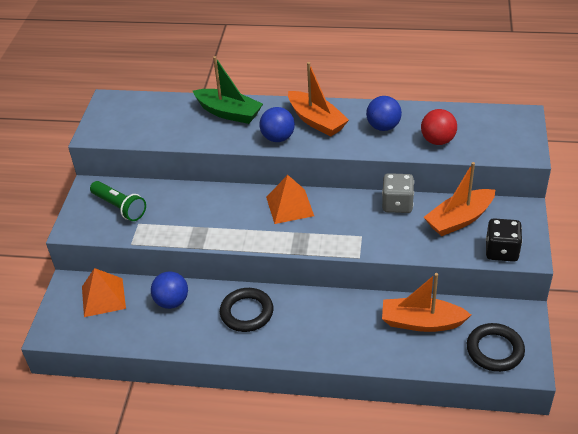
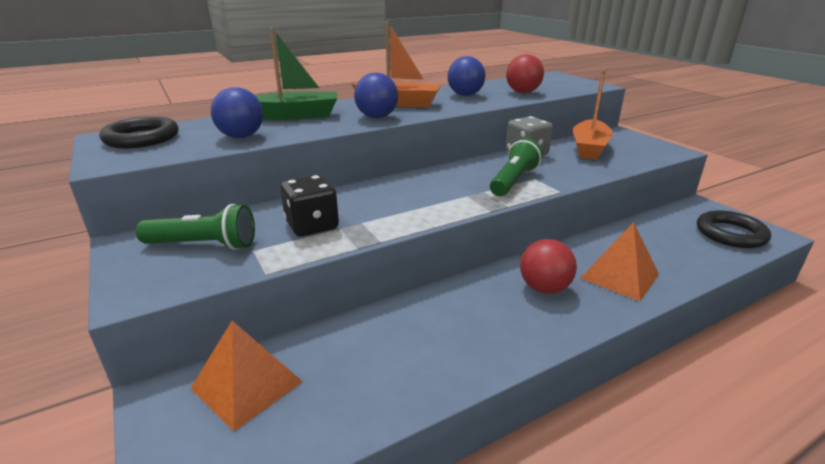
camera: 40 degrees left, 15 degrees down
blue ball [151,271,188,309] -> blue ball moved to [211,87,263,138]
black ring [220,288,273,332] -> black ring moved to [100,116,179,148]
orange pyramid [266,175,314,224] -> orange pyramid moved to [580,222,659,301]
orange boat [382,273,471,332] -> none
black dice [486,218,522,262] -> black dice moved to [280,175,339,237]
none -> green flashlight [490,138,543,196]
none -> red ball [520,239,577,294]

